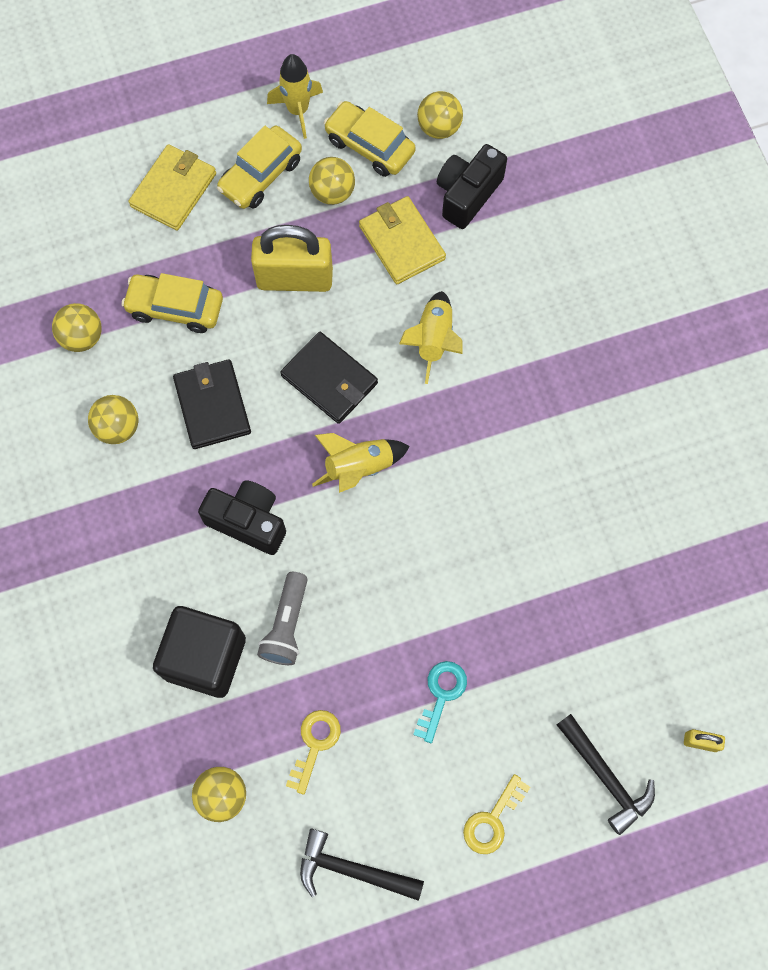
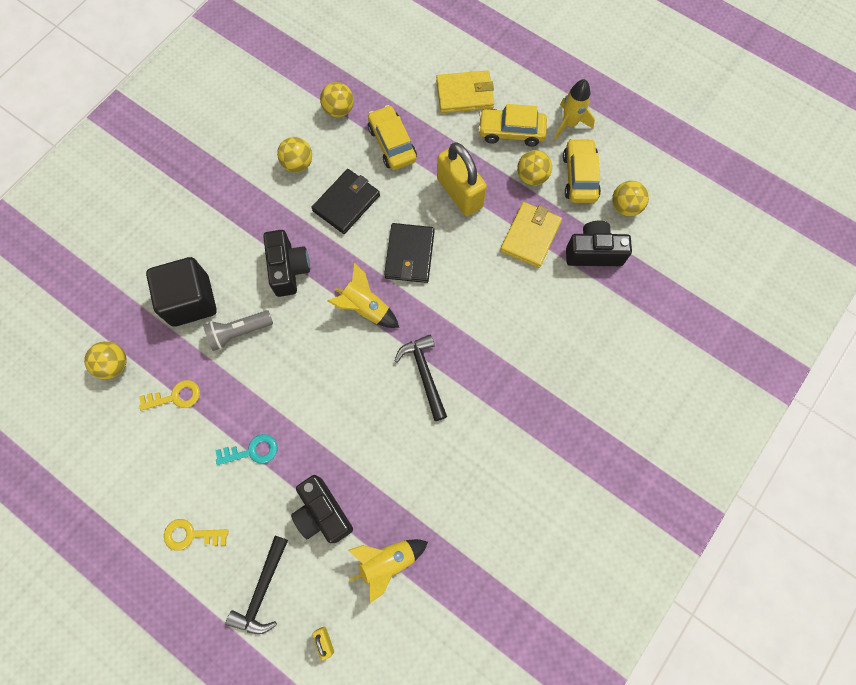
camera: 55 degrees right, 0 degrees up
black hammer [300,828,424,901] -> black hammer moved to [395,334,447,421]
yellow rocket [399,291,462,384] -> yellow rocket moved to [348,539,428,603]
none -> black camera [291,475,353,543]

